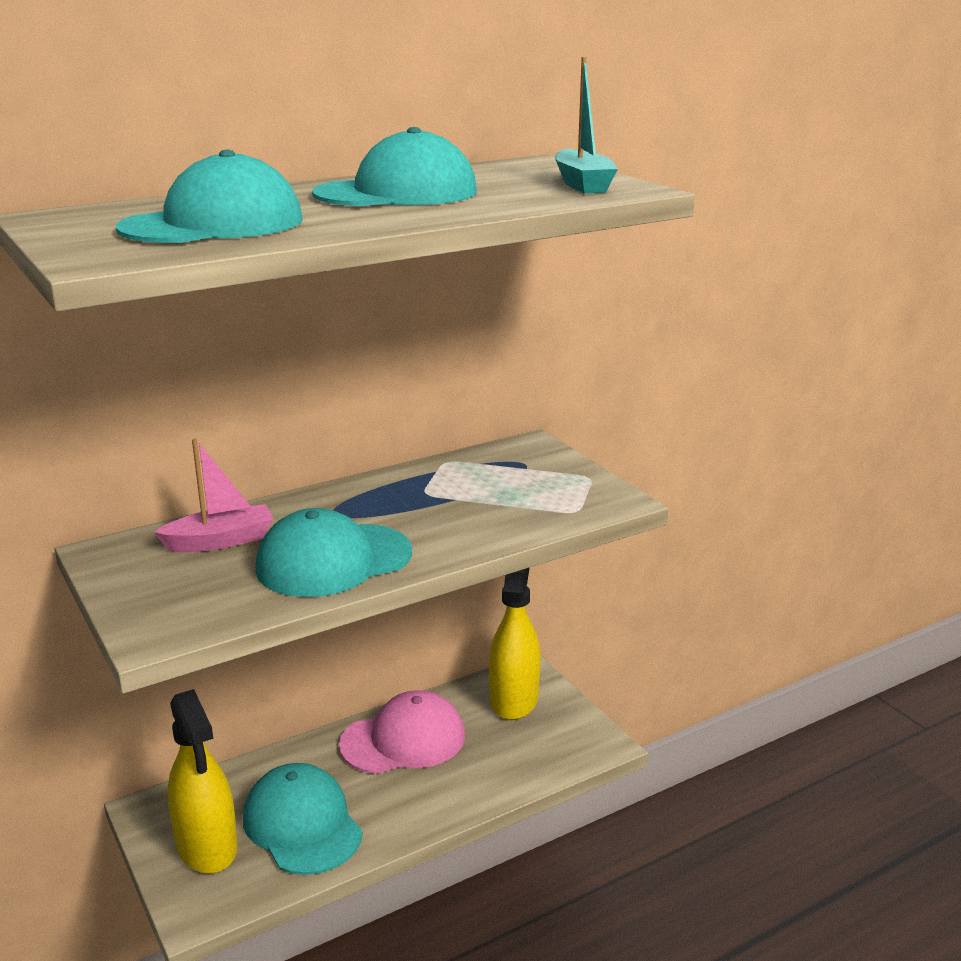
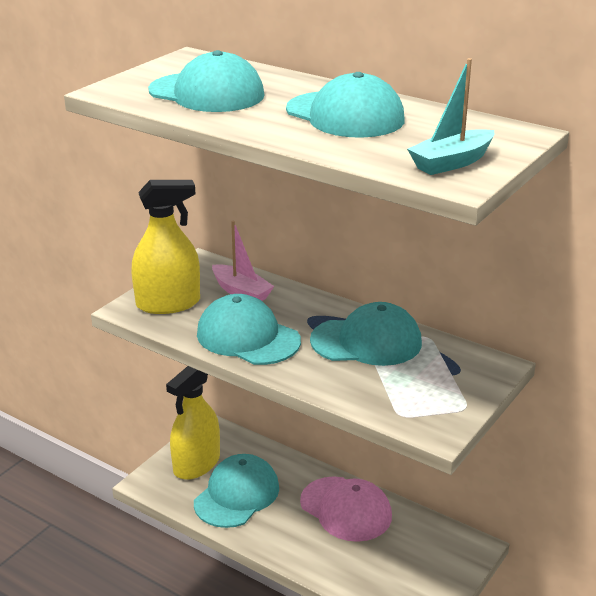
camera: 65 degrees right, 5 degrees up
yellow spray bottle [489,567,541,720] -> yellow spray bottle moved to [131,180,200,314]
none -> turquoise cap [310,302,422,366]

